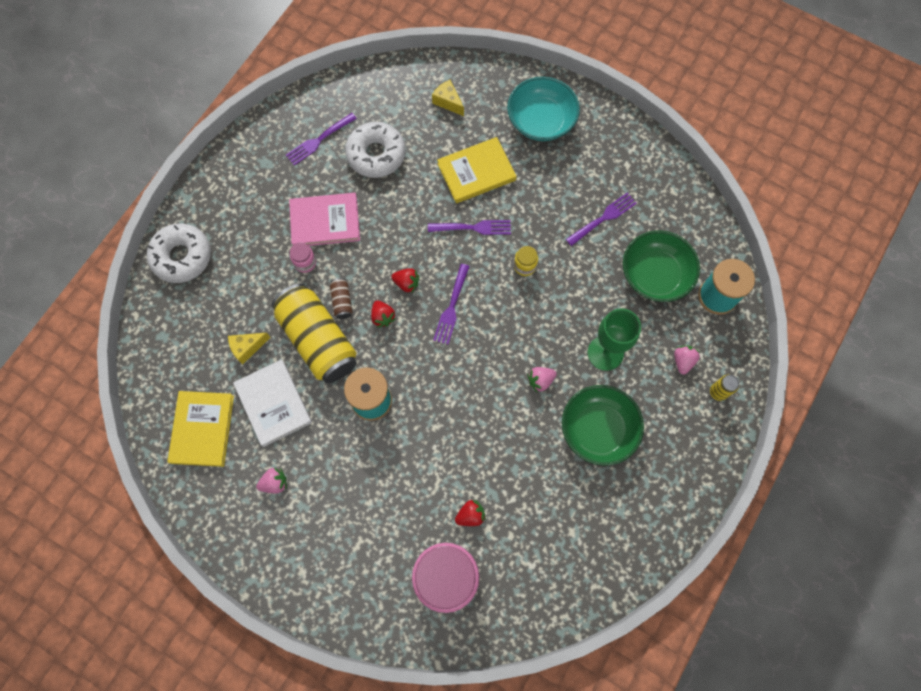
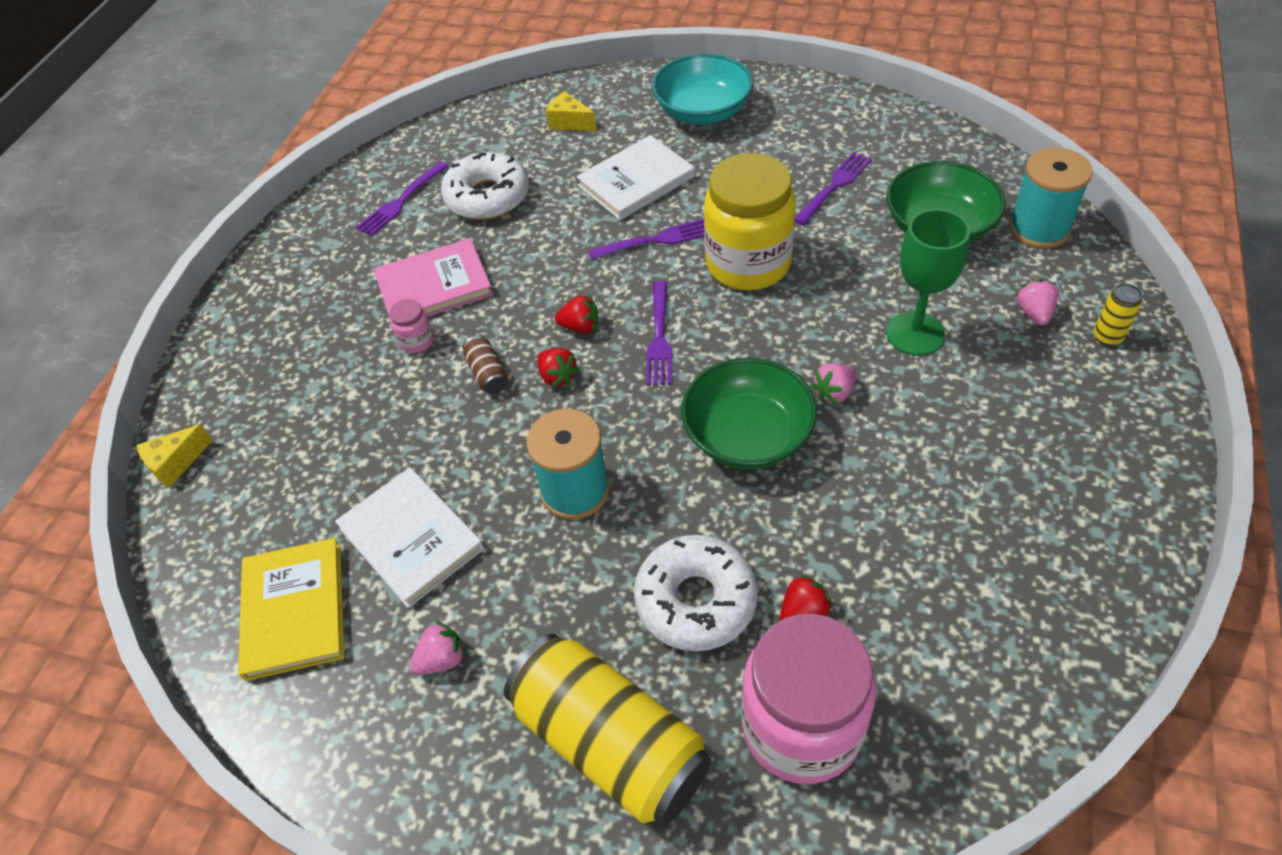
camera: 10 degrees left, 20 degrees down
white donut [147,223,211,283] -> white donut moved to [634,535,758,651]
yellow cheese [228,333,271,364] -> yellow cheese moved to [137,424,213,488]
yellow can [272,283,357,383] -> yellow can moved to [504,633,711,825]
yellow book [437,137,517,203] -> white book [576,135,695,220]
yellow jar [514,246,538,276] -> yellow jar [704,153,796,290], size x2.47
green bowl [562,385,644,466] -> green bowl moved to [681,357,817,469]

